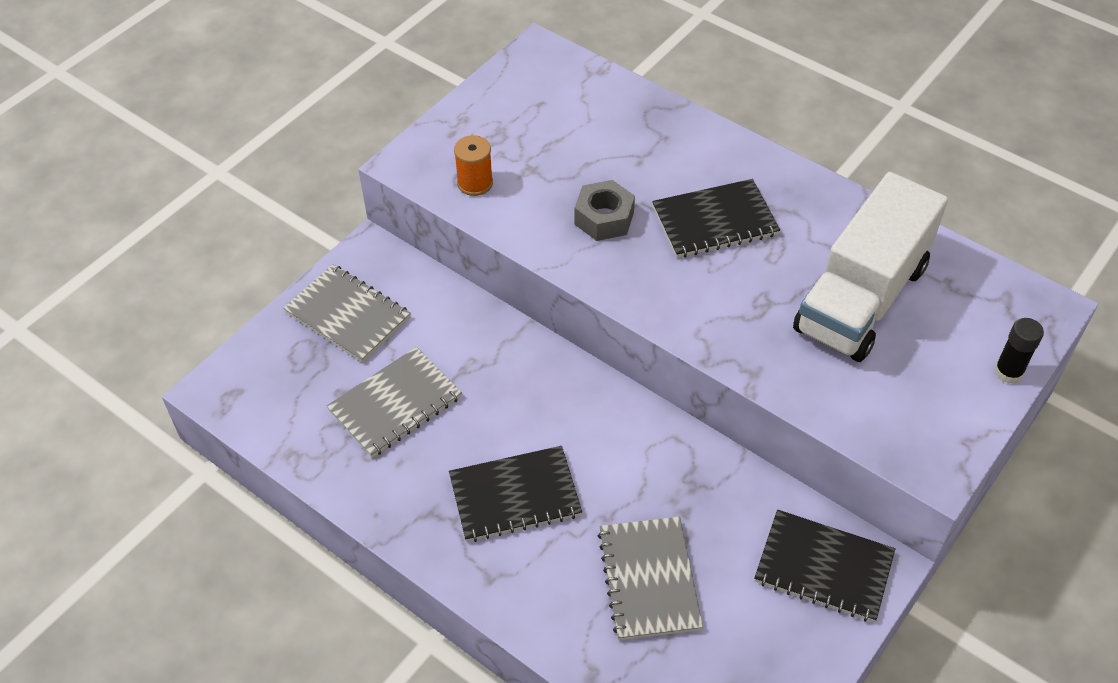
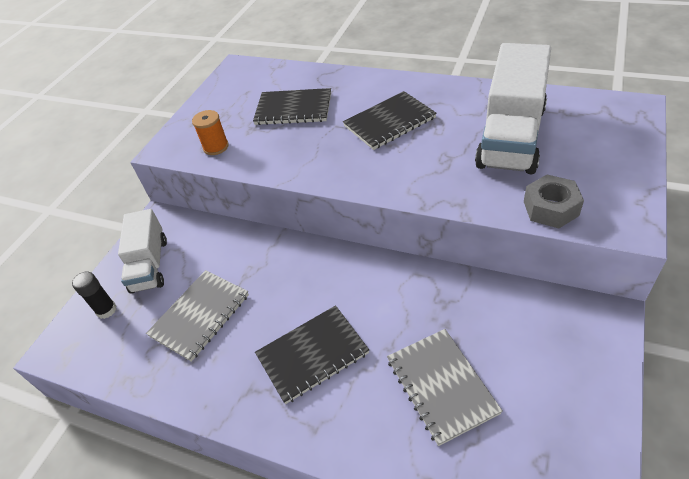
camera: 10 degrees left, 5 degrees down
grey notebook [283,264,411,363] -> white truck [118,209,167,294]
grey nut [574,180,635,241] -> grey nut moved to [524,175,584,228]
black notebook [754,510,895,622] -> black notebook moved to [253,88,331,125]
black glue stick [994,318,1044,384] -> black glue stick moved to [72,272,117,319]

